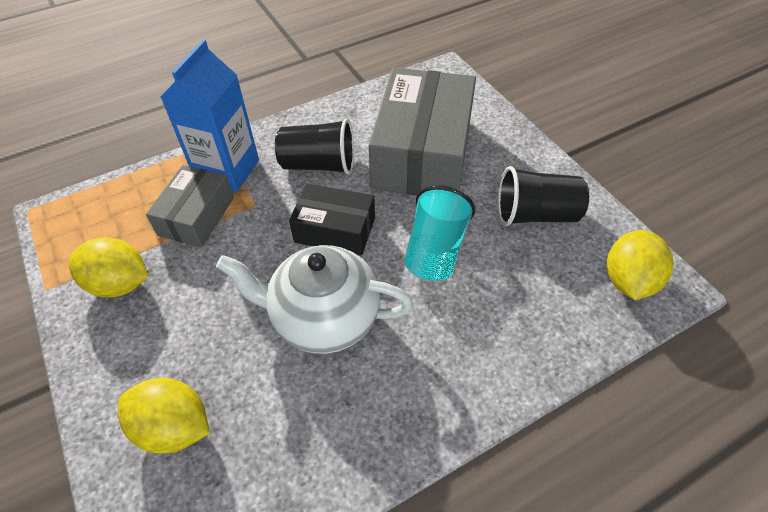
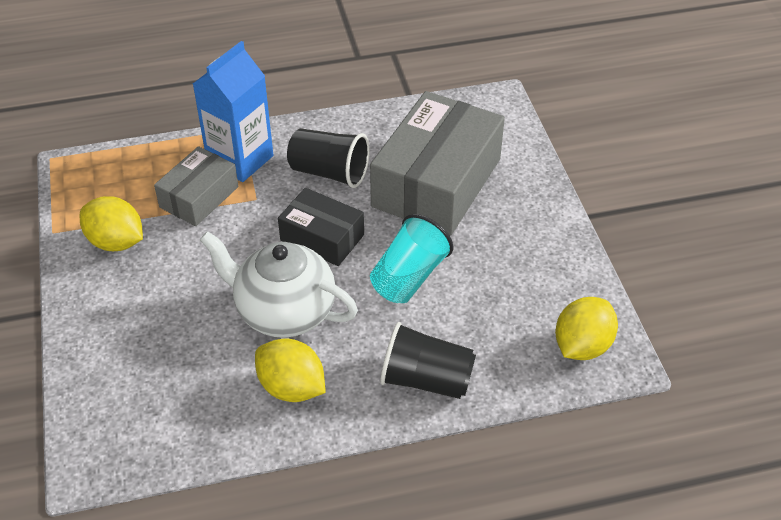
camera: 15 degrees right, 5 degrees down
yellow lemon [118,378,210,453] -> yellow lemon moved to [255,338,326,402]
black cup [498,166,589,226] -> black cup moved to [380,322,476,399]

